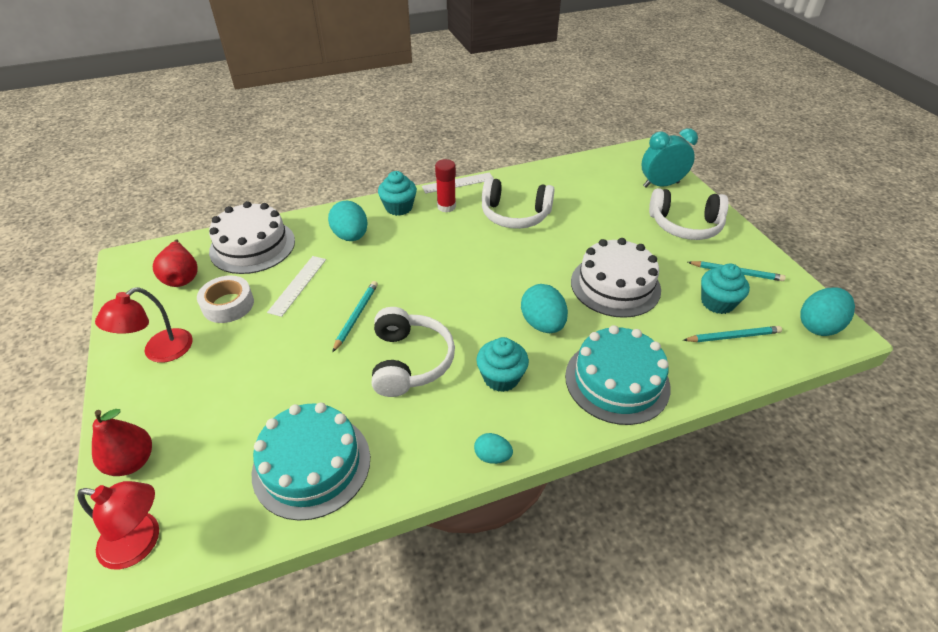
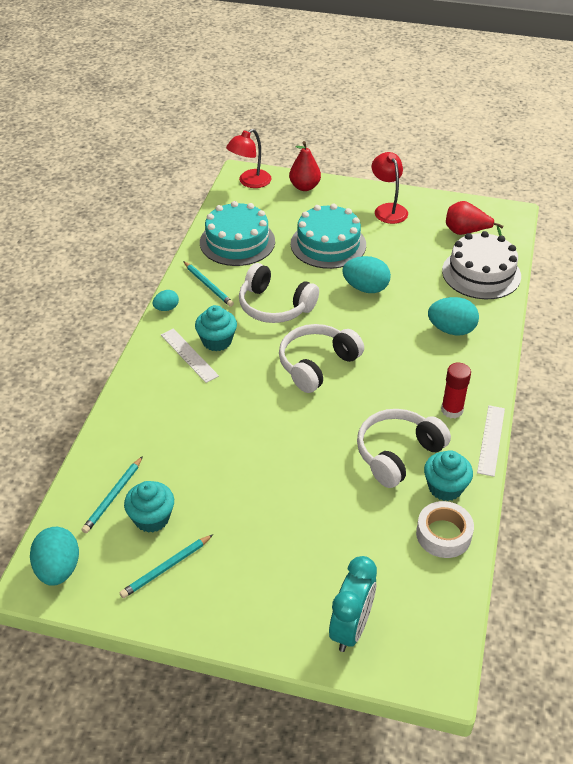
camera: 125 degrees right, 0 degrees up
white tape [197,275,254,323] -> white tape moved to [416,501,474,558]
white ruler [267,256,326,317] -> white ruler moved to [161,328,219,383]
turquoise pencil [332,281,378,352] -> turquoise pencil moved to [183,261,234,307]
turquoise cupcake [378,171,417,216] -> turquoise cupcake moved to [424,450,473,501]
turquoise egg [521,284,568,333] -> turquoise egg moved to [342,256,391,293]
turquoise cake [565,325,671,425] -> turquoise cake moved to [291,204,366,269]
white cake [571,238,661,318] -> none
white headphones [649,188,729,240] -> white headphones moved to [279,324,364,393]

